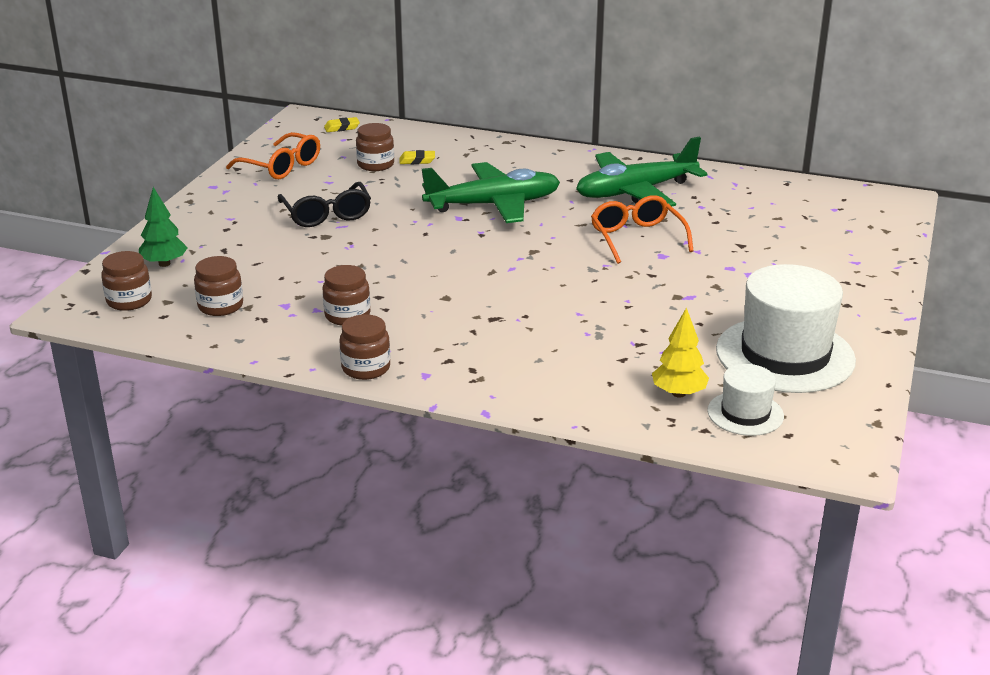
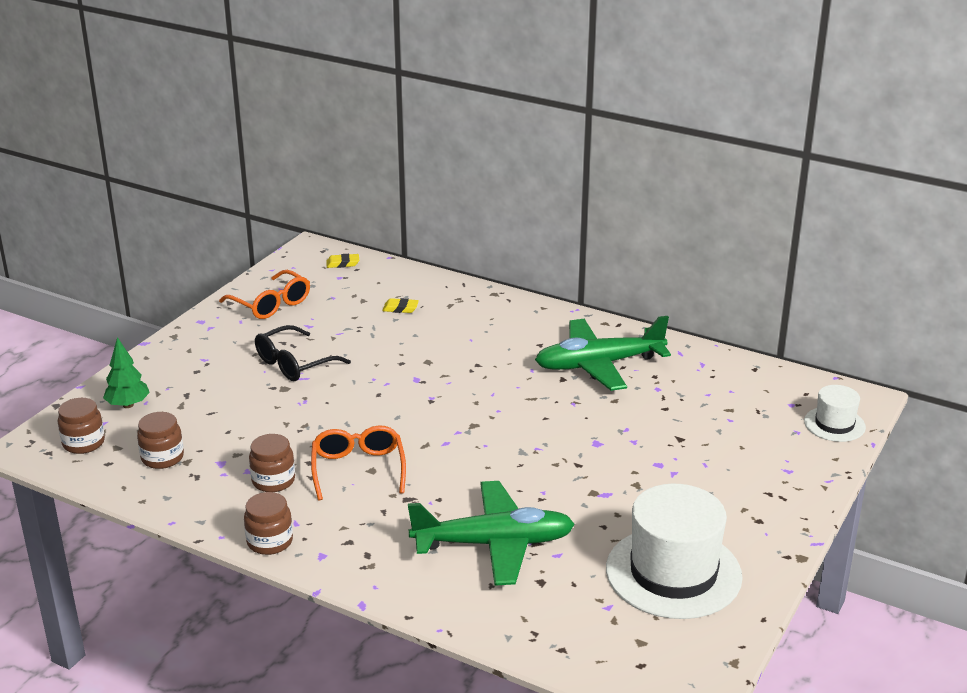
camera: 10 degrees right, 0 degrees up
black glasses [278,182,371,227] -> black glasses turned 60 degrees clockwise [255,325,351,381]
brown jar [356,123,394,171] -> none
green plane [422,162,560,223] -> green plane moved to [408,481,575,586]
orange glasses [591,195,694,264] -> orange glasses moved to [311,426,406,500]
yellow tree [652,307,709,398] -> none
white hat [707,364,784,436] -> white hat moved to [804,385,866,442]

